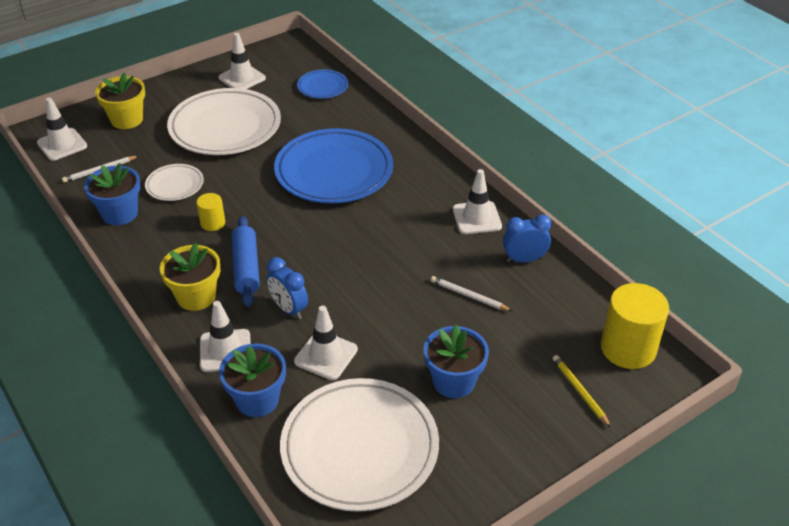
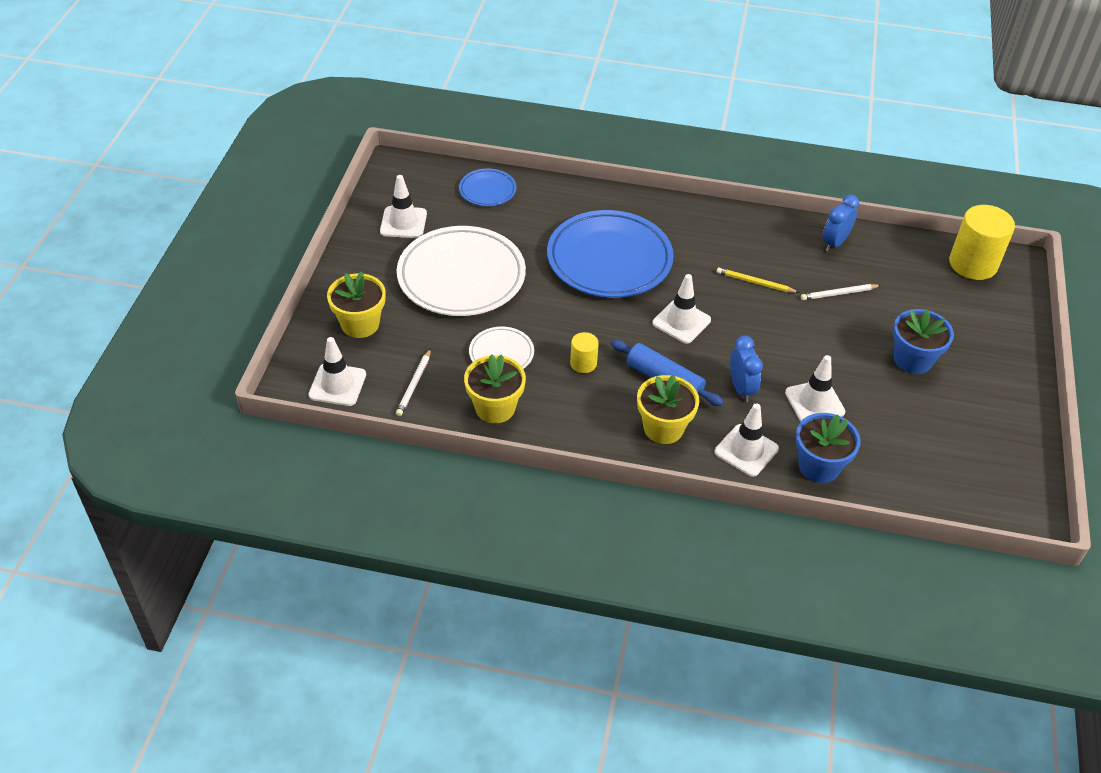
camera: 45 degrees left, 5 degrees up
blue flower pot [84,163,140,225] -> yellow flower pot [464,354,526,423]
blue clock [267,257,308,319] -> blue clock turned 105 degrees counterclockwise [730,335,763,402]
white plate [280,378,439,512] -> none
white traffic cone [453,169,502,234] -> white traffic cone moved to [652,274,711,344]
yellow pencil [553,355,611,428] -> yellow pencil moved to [717,268,800,293]

